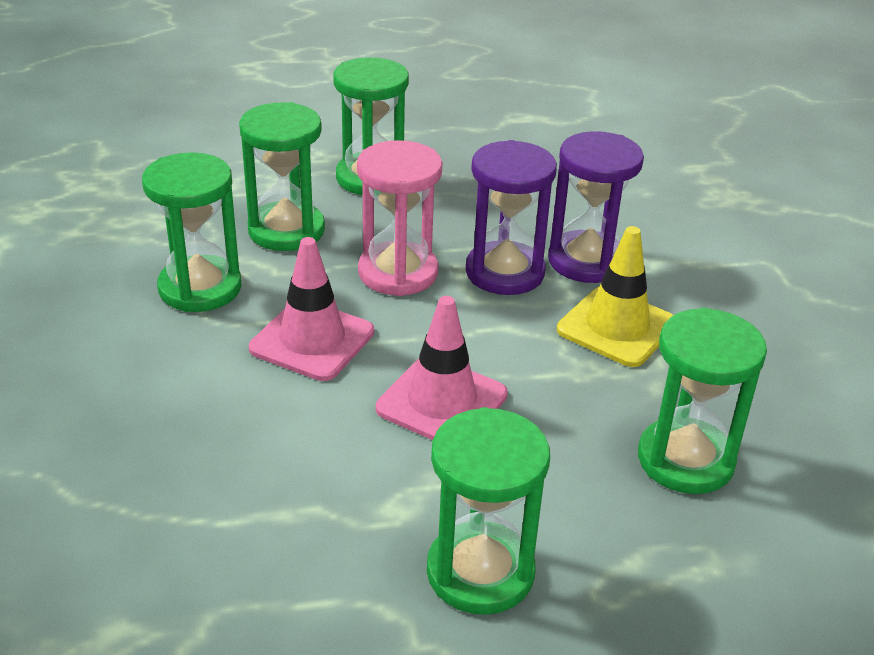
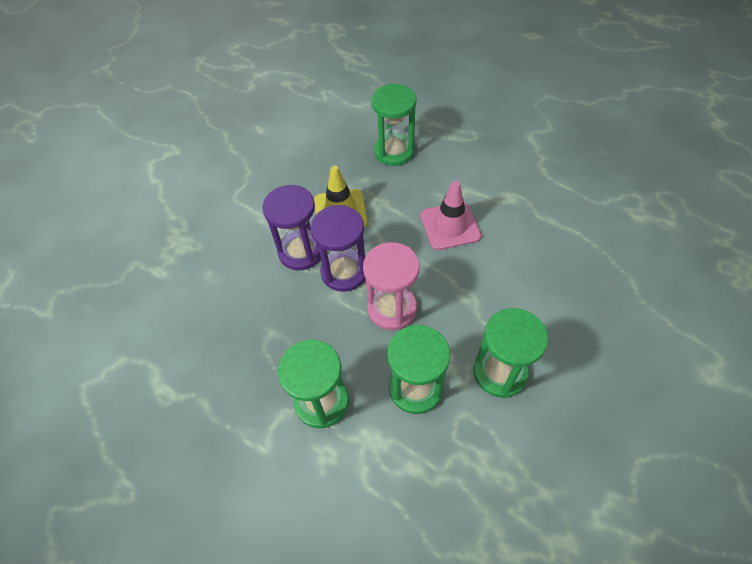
camera: 130 degrees left, 20 degrees up
pink traffic cone [249,237,374,381] -> none
green hourglass [427,407,550,615] -> none

